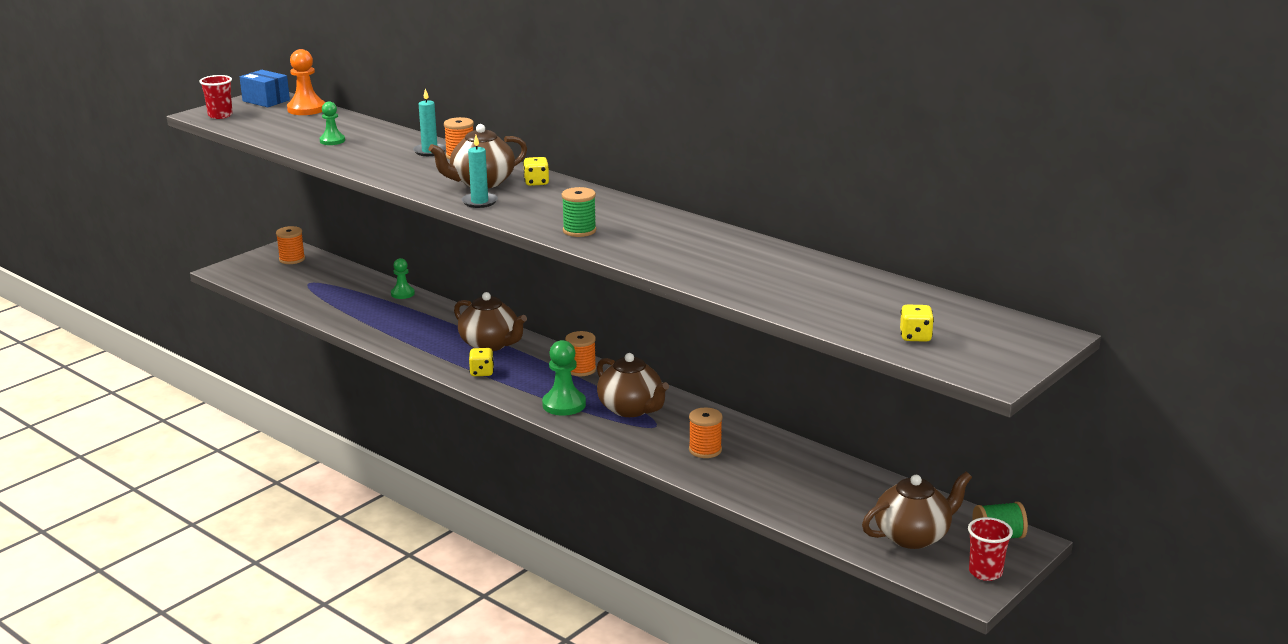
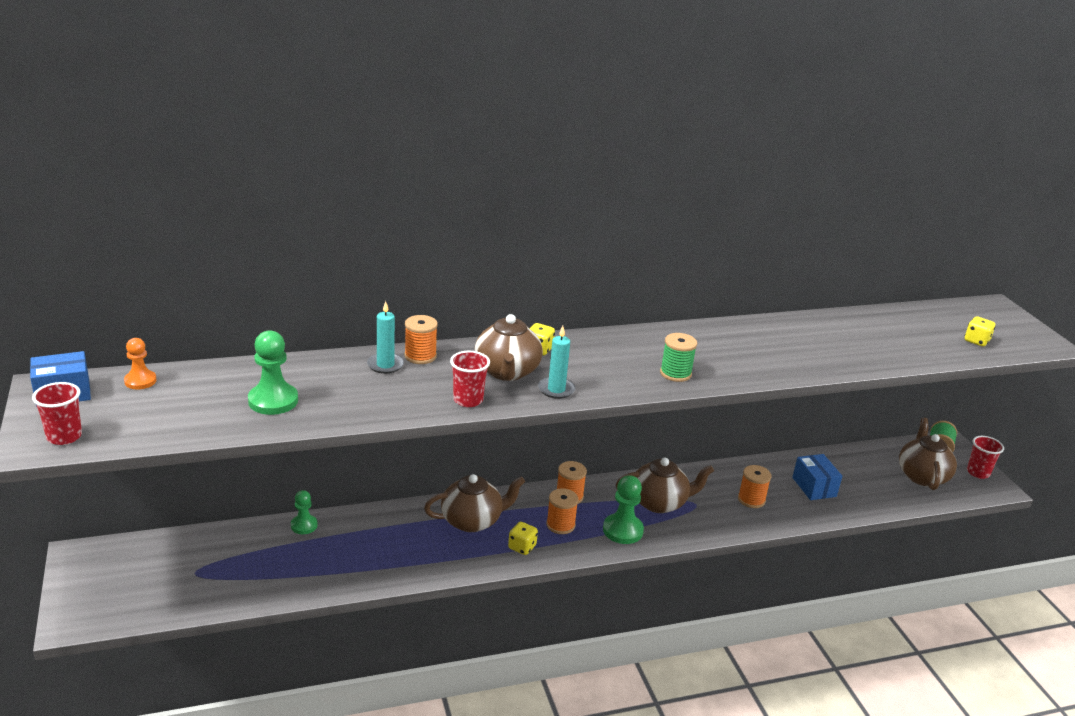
camera: 60 degrees left, 5 degrees up
orange spool [276,226,305,264] -> orange spool moved to [546,488,579,534]
orange pawn [287,49,325,115] -> orange pawn [124,338,157,389], size x0.63
green pawn [320,101,345,145] -> green pawn [248,330,298,415], size x1.59
none -> red cup [450,351,490,407]
none -> blue box [792,454,842,500]

